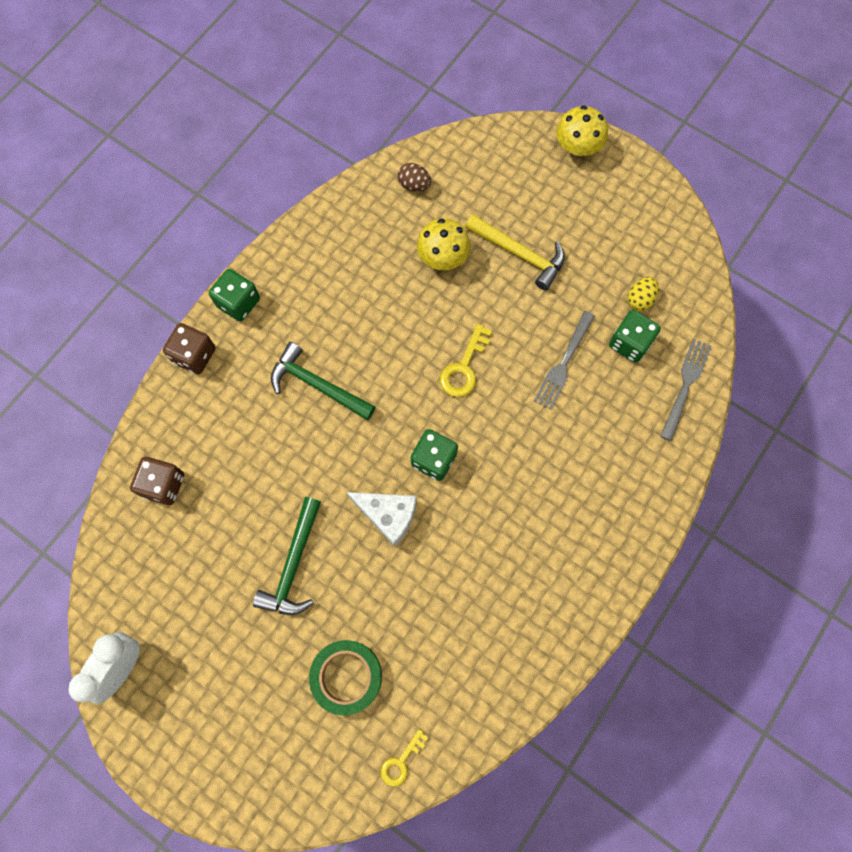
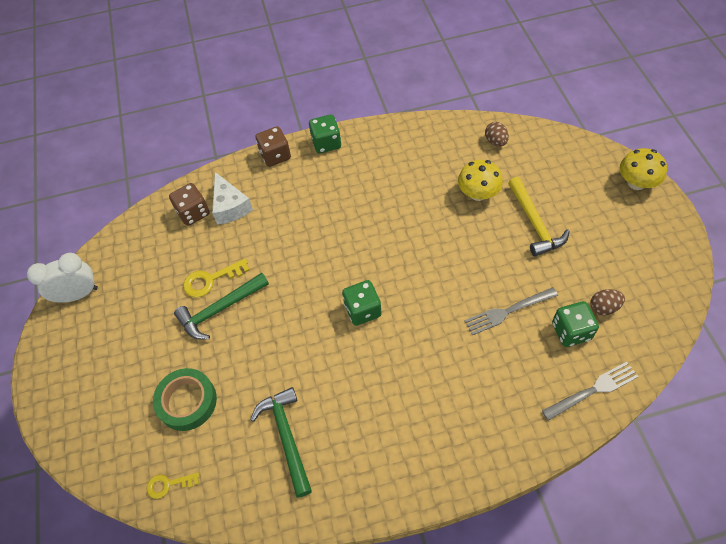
camera: 45 degrees right, 15 degrees down
green hammer [271,342,376,420] -> green hammer moved to [250,387,312,498]
white cheese [346,492,417,547] -> white cheese moved to [212,172,253,225]
yellow key [440,324,492,397] -> yellow key moved to [183,258,250,298]
yellow egg [627,277,659,311] -> brown egg [590,289,625,315]

